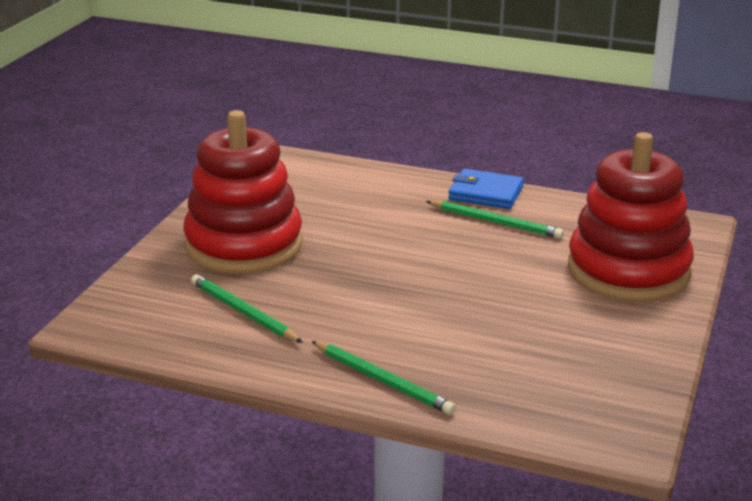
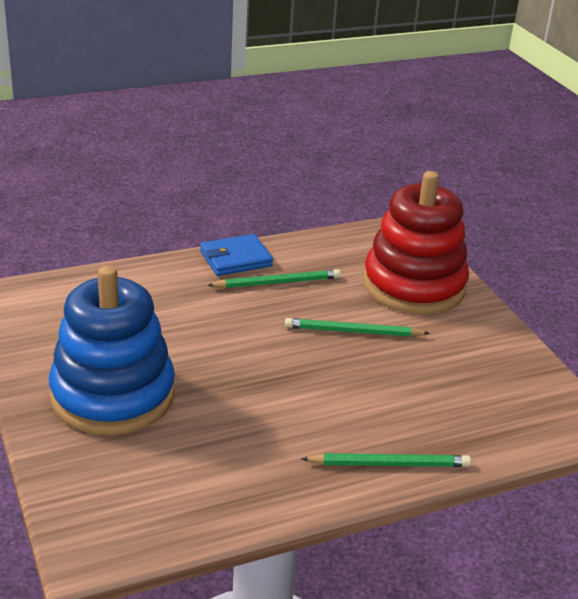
camera: 45 degrees left, 5 degrees up
red stacking toy [183,110,303,273] -> blue stacking toy [49,266,175,435]
green pencil [191,274,303,343] -> green pencil moved to [285,318,430,337]

